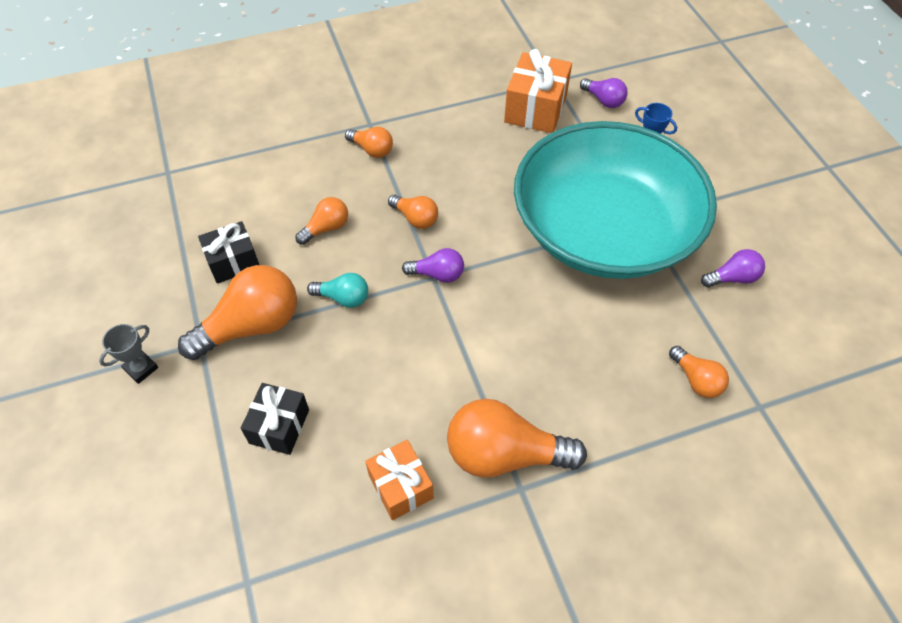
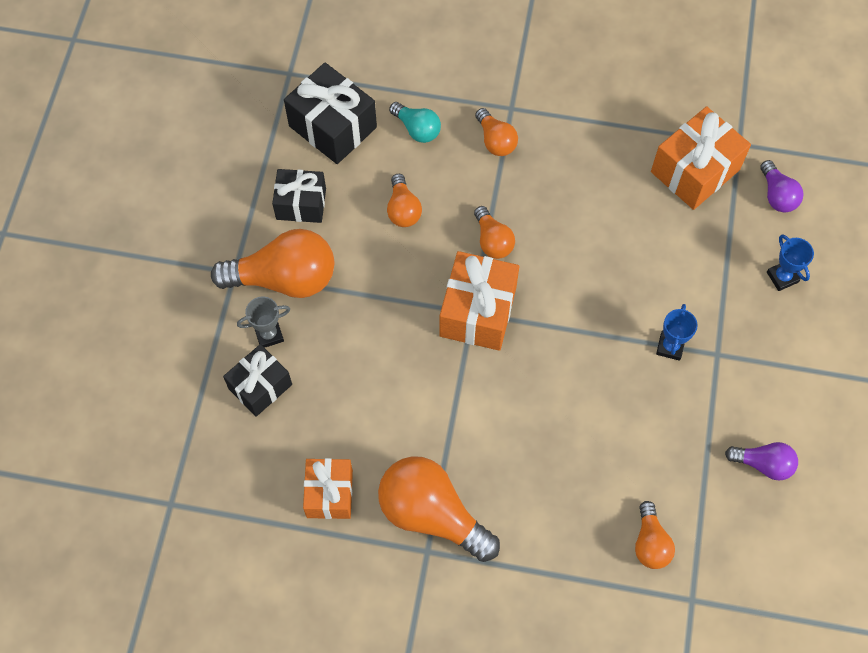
camera: 30 degrees right, 10 degrees up
grey trophy [99,324,158,384] -> grey trophy moved to [237,297,290,348]
orange light bulb [295,197,348,245] -> orange light bulb turned 90 degrees clockwise [387,174,422,227]
turquoise light bulb [307,273,368,308] -> turquoise light bulb moved to [389,102,441,143]
purple light bulb [402,248,464,283] -> orange gift [439,251,519,351]
turquoise bowl [514,121,717,279] -> blue trophy [656,304,698,361]
none -> black gift [284,63,377,164]

